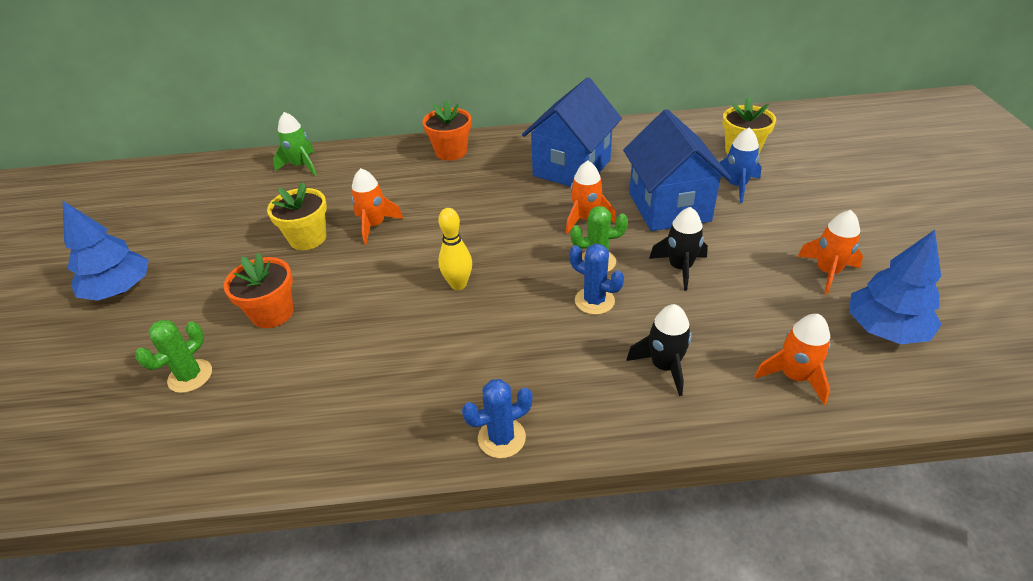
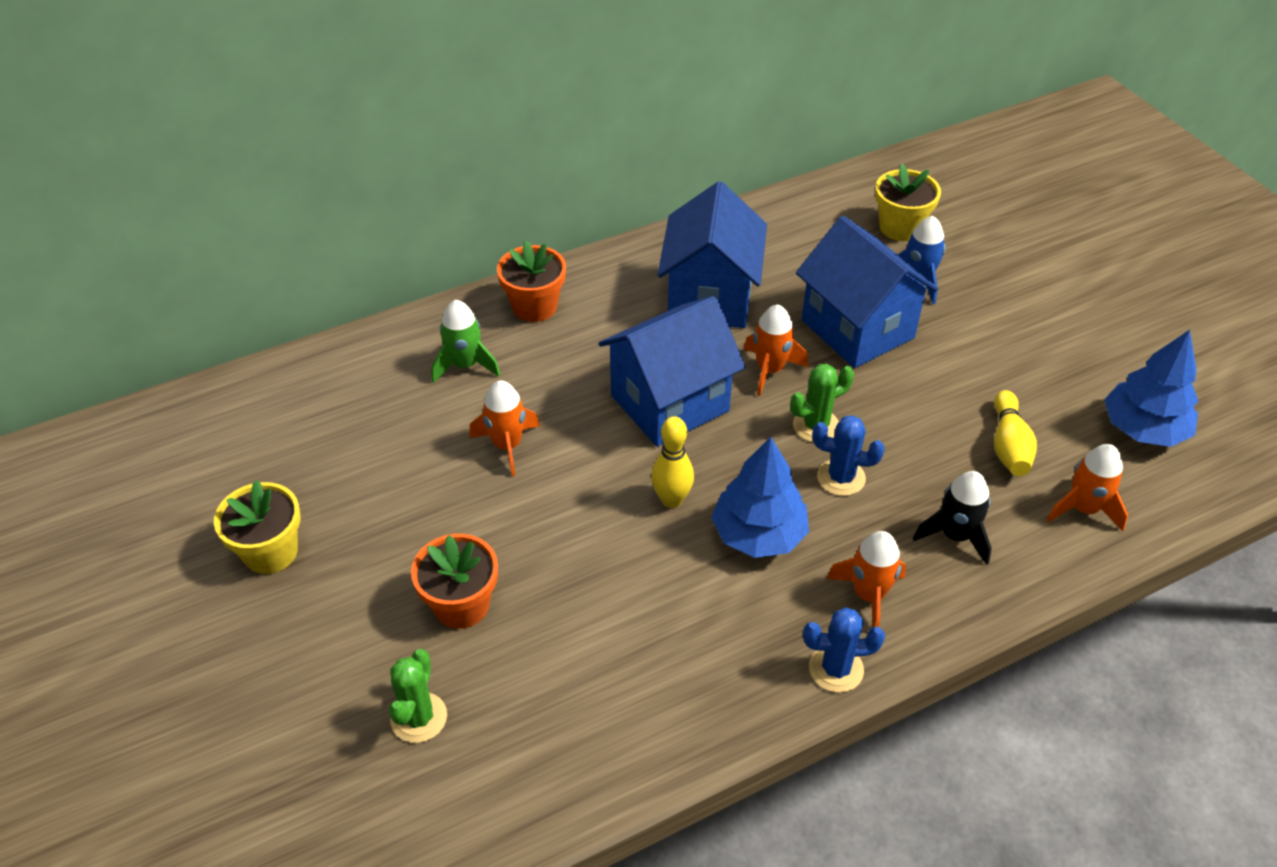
camera: 25 degrees left, 5 degrees up
blue tree [63,201,149,301] -> blue tree moved to [711,437,809,558]
yellow flower pot [267,182,327,250] -> yellow flower pot moved to [214,480,300,574]
green rocket [273,112,317,176] -> green rocket moved to [431,300,500,383]
blue cactus [462,379,533,458] -> blue cactus turned 45 degrees clockwise [803,607,885,693]
black rocket [649,207,708,291] -> none
orange rocket [797,210,863,295] -> orange rocket moved to [827,531,906,627]
none -> blue house [599,296,746,447]
none -> yellow bowling pin [994,390,1037,476]

